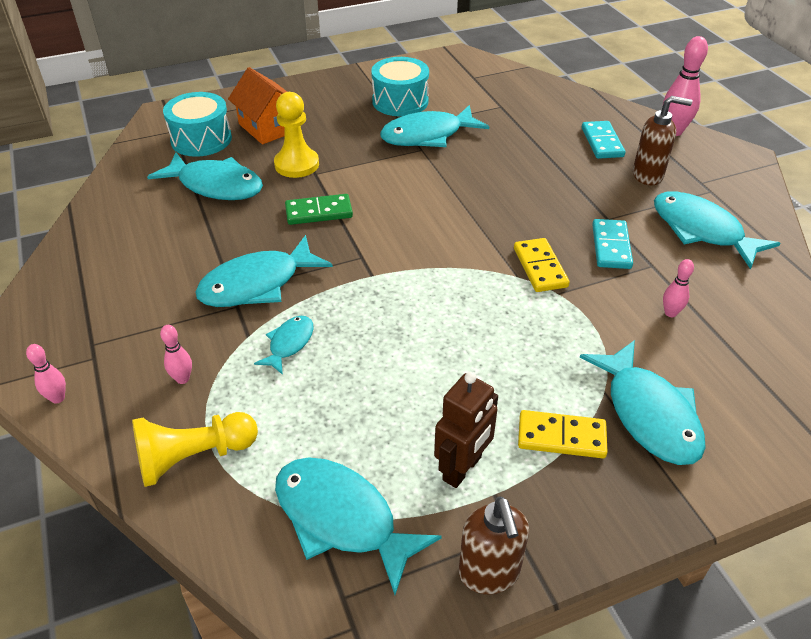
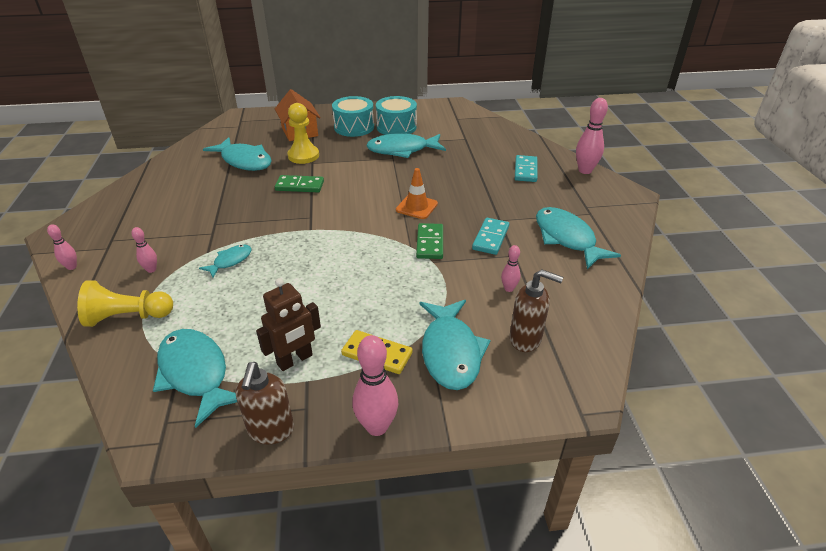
camera: 15 degrees right, 5 degrees down
turquoise drum [163,92,232,157] -> turquoise drum moved to [332,96,374,137]
turquoise fish [195,235,333,307] -> none
yellow domino [514,238,570,292] -> green domino [416,223,443,259]
brown soap dispenser [633,96,692,185] -> brown soap dispenser moved to [509,270,563,352]
none -> pink bowling pin [352,335,398,436]
none -> orange traffic cone [396,168,438,219]

